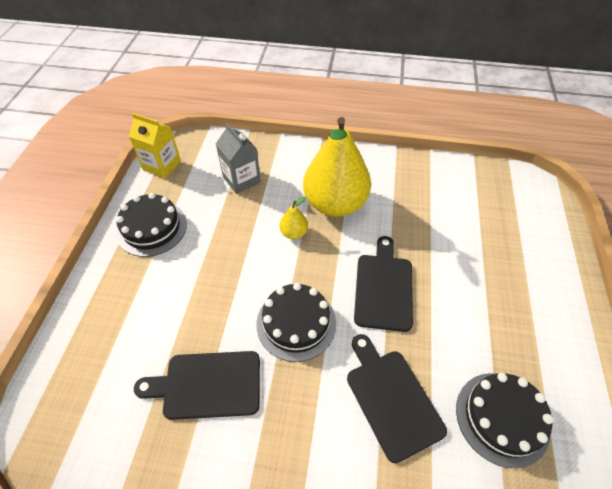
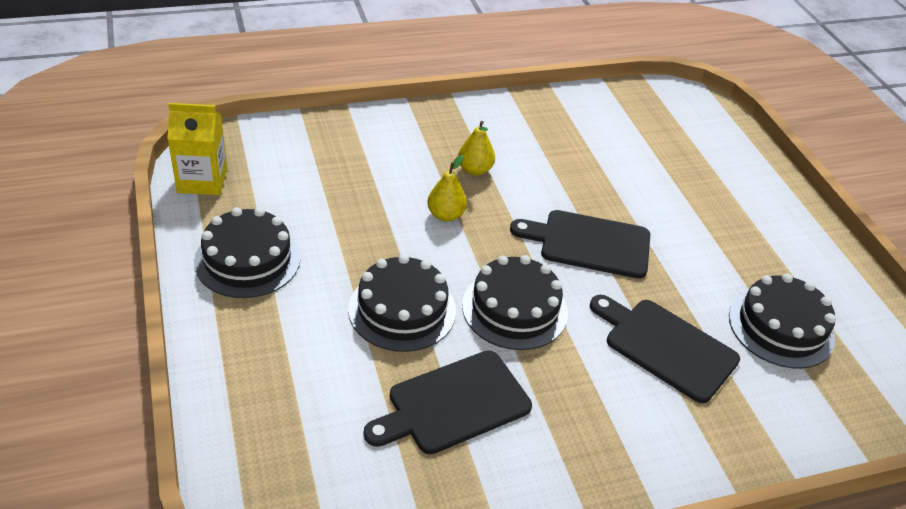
camera: 30 degrees left, 10 degrees down
grey carton [216,123,261,194] -> none
yellow pear [303,117,371,217] -> yellow pear [458,121,495,176], size x0.41
black cutting board [354,236,413,332] -> black cutting board turned 60 degrees counterclockwise [510,210,650,279]
none -> black cake [348,254,456,352]

